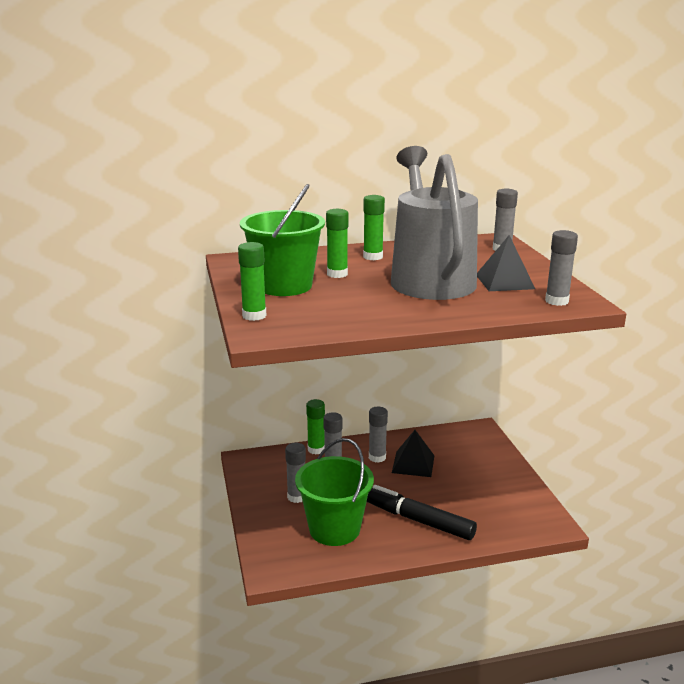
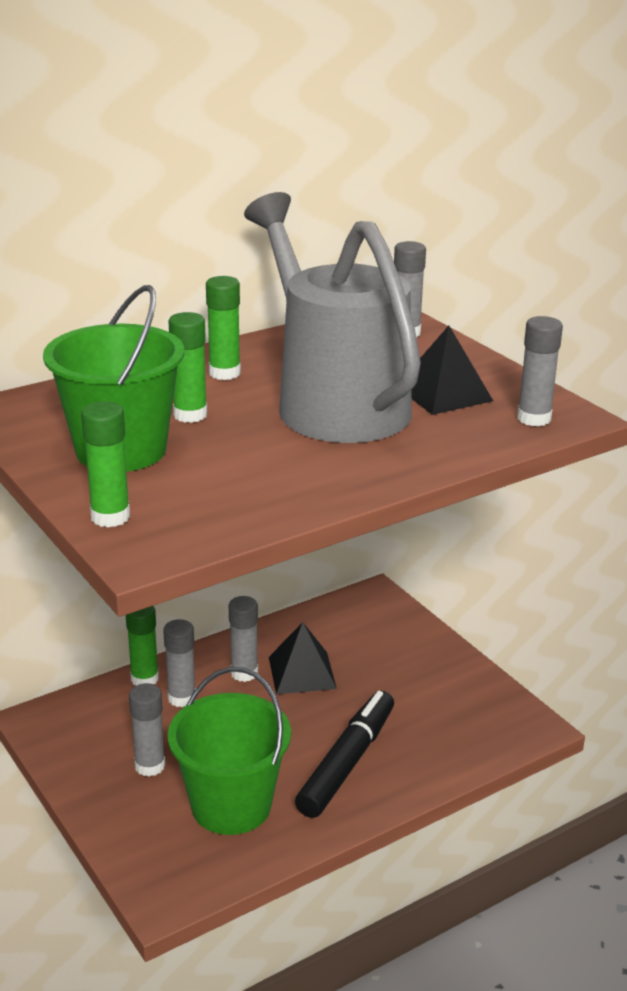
camera: 20 degrees left, 5 degrees up
black marker [367,485,477,540] -> black marker turned 105 degrees clockwise [295,691,394,818]

